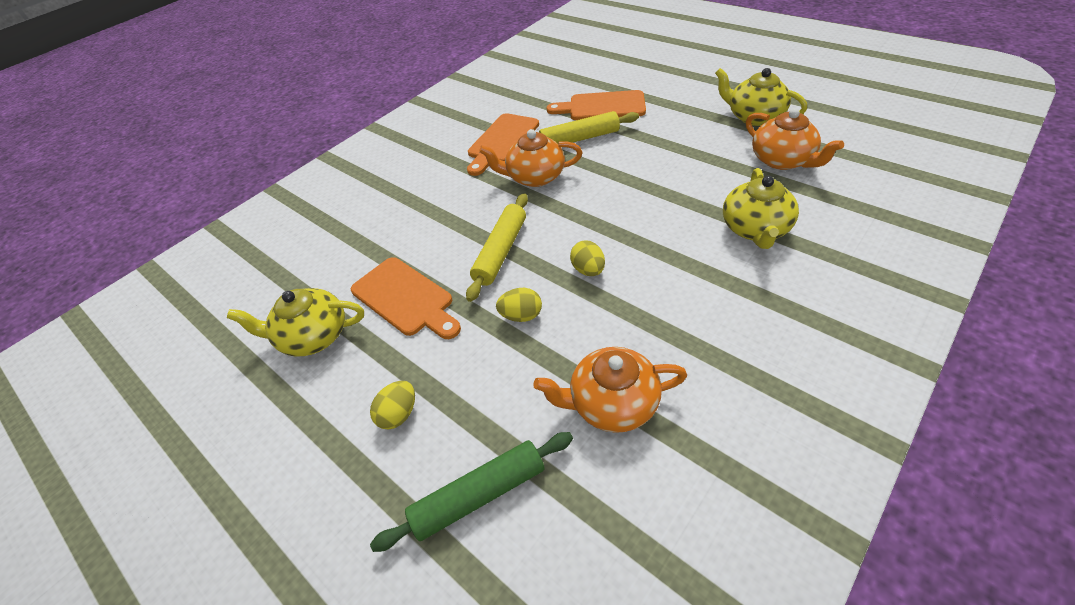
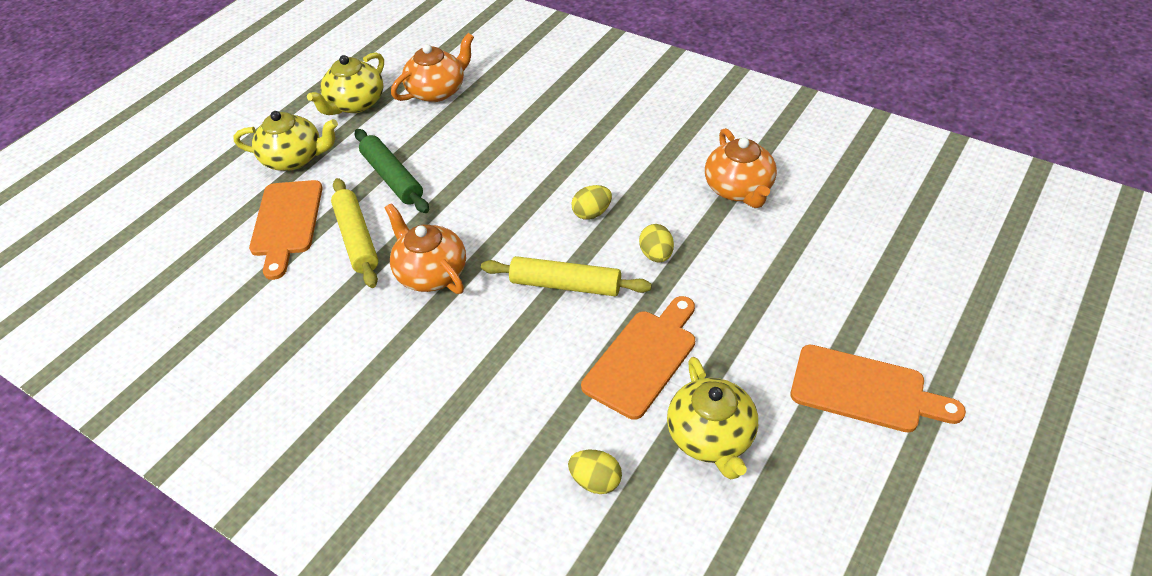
camera: 100 degrees left, 0 degrees up
yellow egg [370,381,415,430] -> yellow egg moved to [568,450,622,494]
green rolling pin [370,432,573,552] -> green rolling pin moved to [355,129,429,213]
orange cutting board [467,113,539,176] -> orange cutting board moved to [790,345,966,433]
orange teapot [479,129,583,187] -> orange teapot turned 150 degrees clockwise [385,203,466,294]
yellow teapot [723,168,799,249] -> yellow teapot moved to [233,111,338,171]

